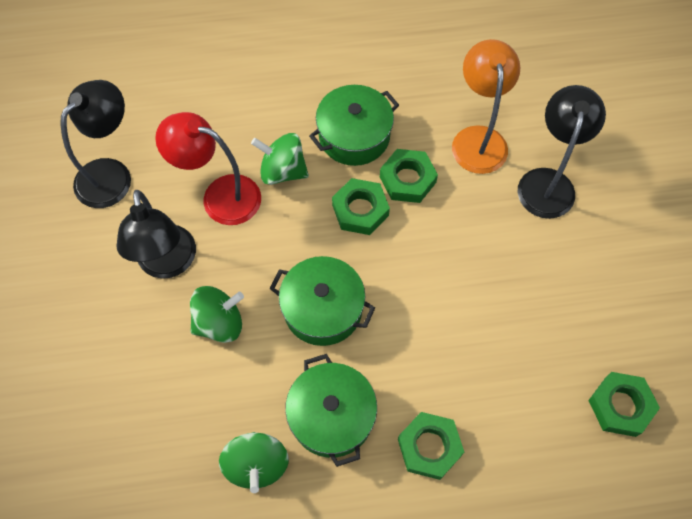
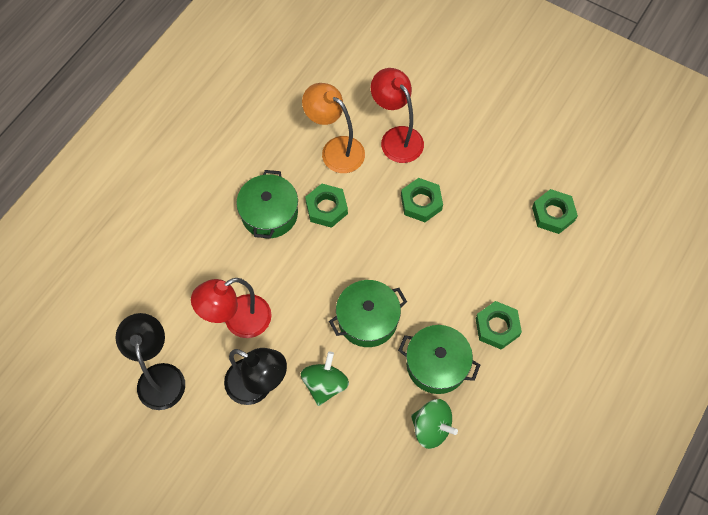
camera: 50 degrees left, 0 degrees up
green spinning top [251,133,309,185] -> none
green nut [332,178,390,235] -> green nut moved to [401,178,443,222]
black lamp [518,85,606,219] -> red lamp [371,68,424,163]

